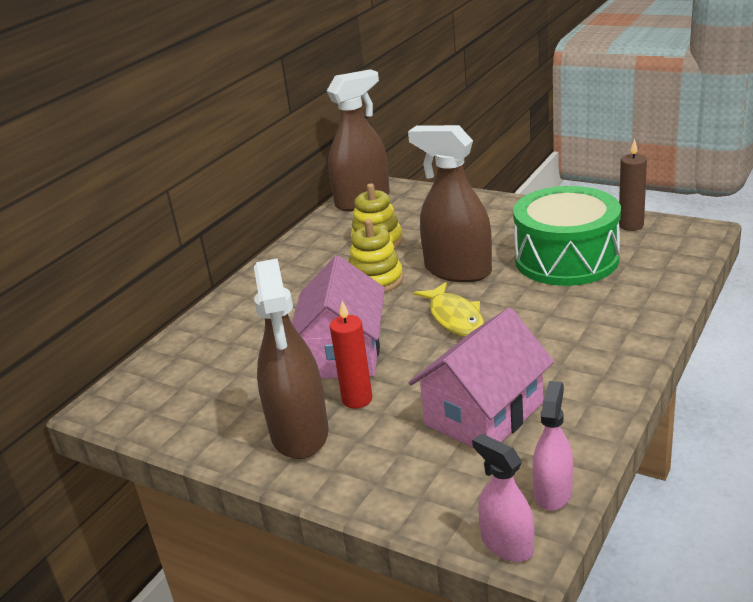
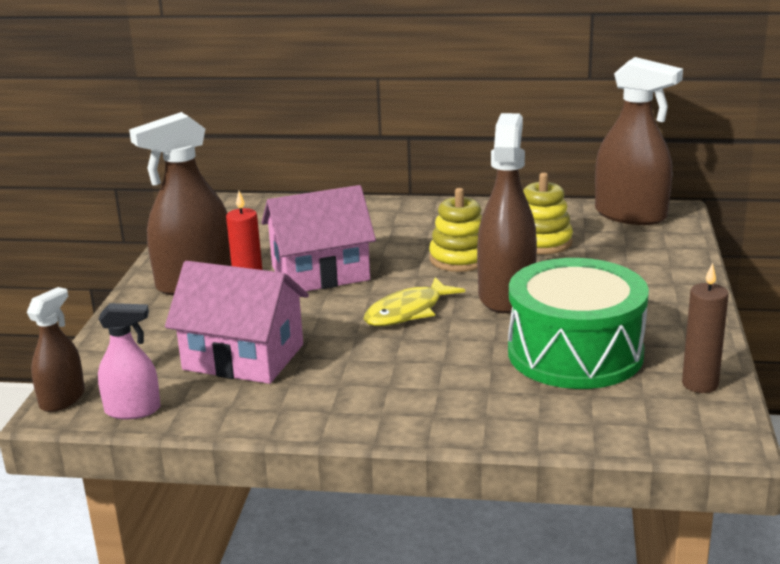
camera: 65 degrees right, 5 degrees down
pink spray bottle [472,433,534,562] -> brown spray bottle [27,287,85,412]

